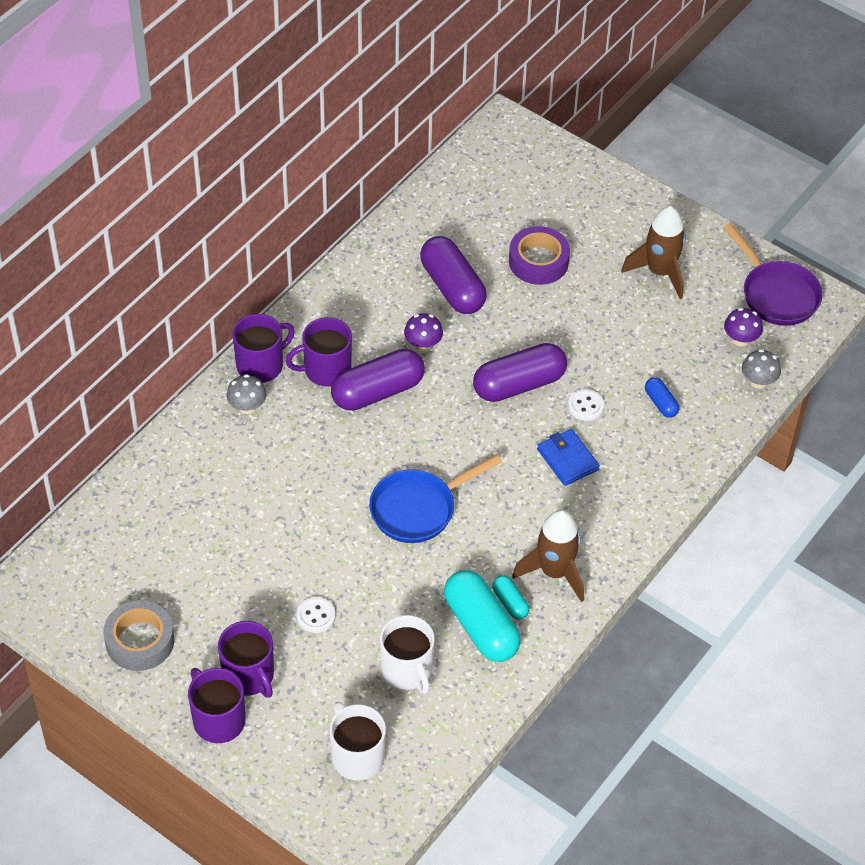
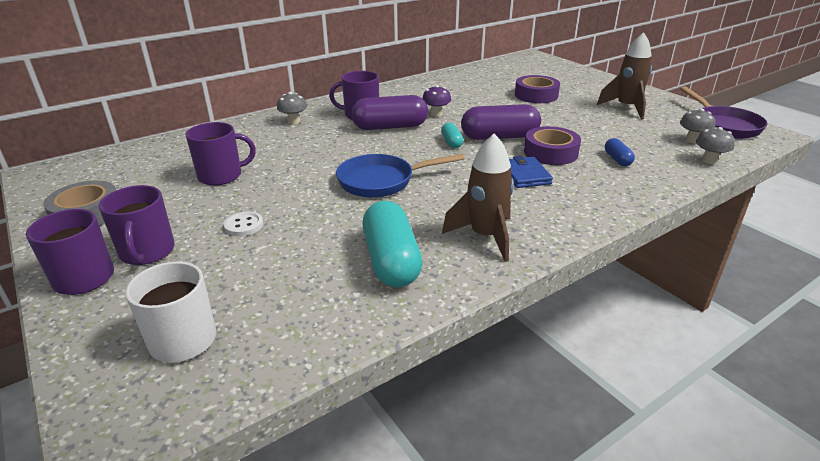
camera: 20 degrees right, 20 degrees down
purple mug [233,314,295,383] -> purple mug moved to [185,122,256,186]
white mug [380,615,435,694] -> none
purple capsule [420,236,487,314] -> none
turquoise capsule [492,575,529,620] -> turquoise capsule moved to [441,123,463,148]
white button [568,389,604,421] -> purple tape [524,126,581,165]
purple mushroom [724,308,763,347] -> grey mushroom [680,108,716,144]

